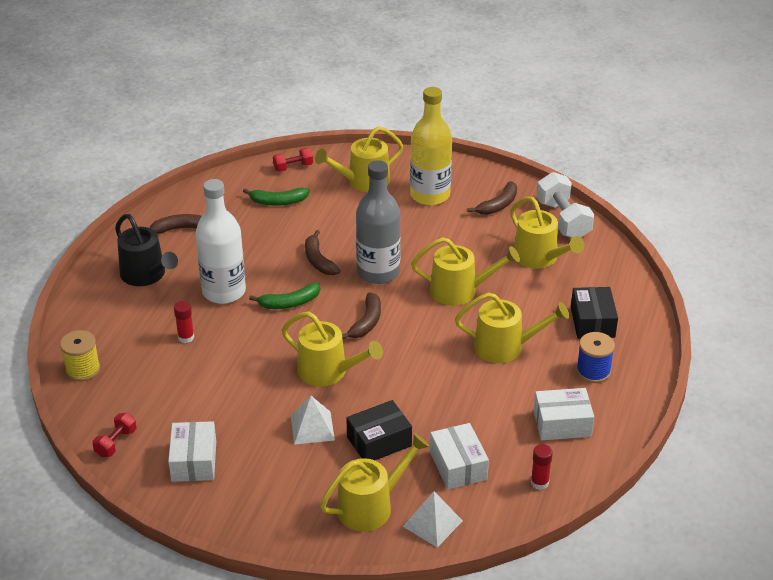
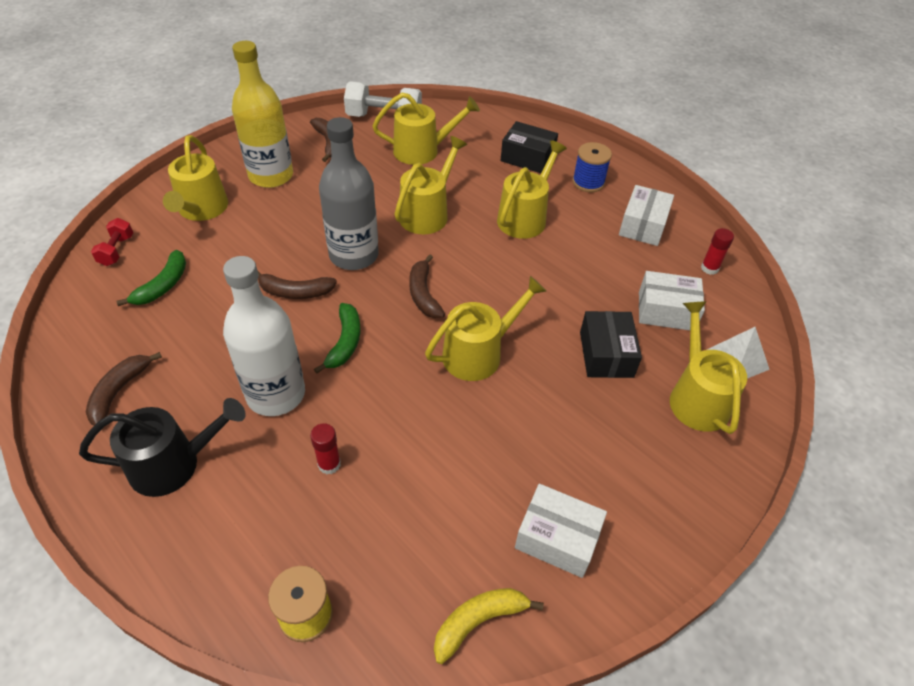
camera: 65 degrees left, 10 degrees up
red dumbbell [92,413,137,457] -> yellow banana [434,588,544,664]
white pyramid [291,396,335,445] -> none
brown banana [342,292,381,339] -> brown banana turned 150 degrees counterclockwise [409,254,445,318]

